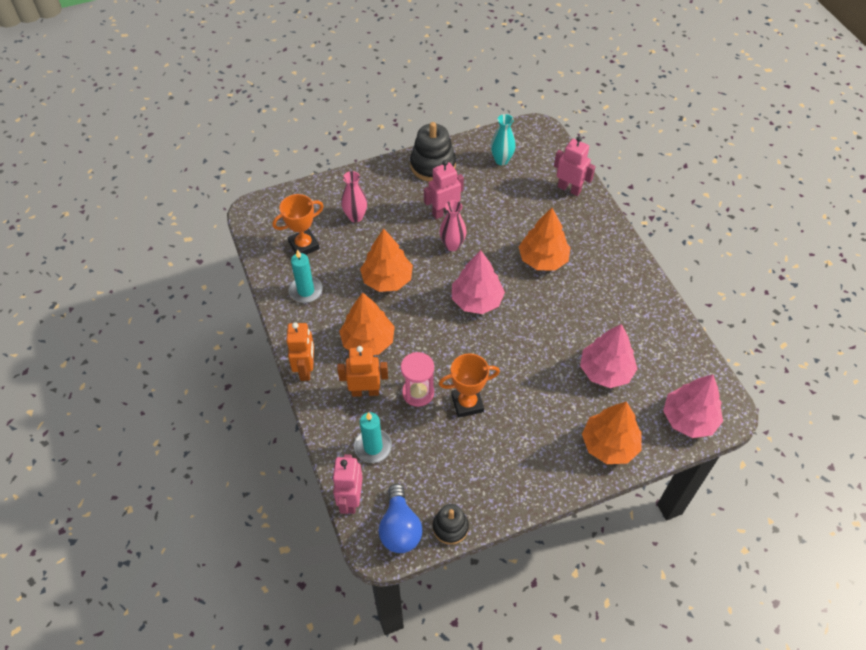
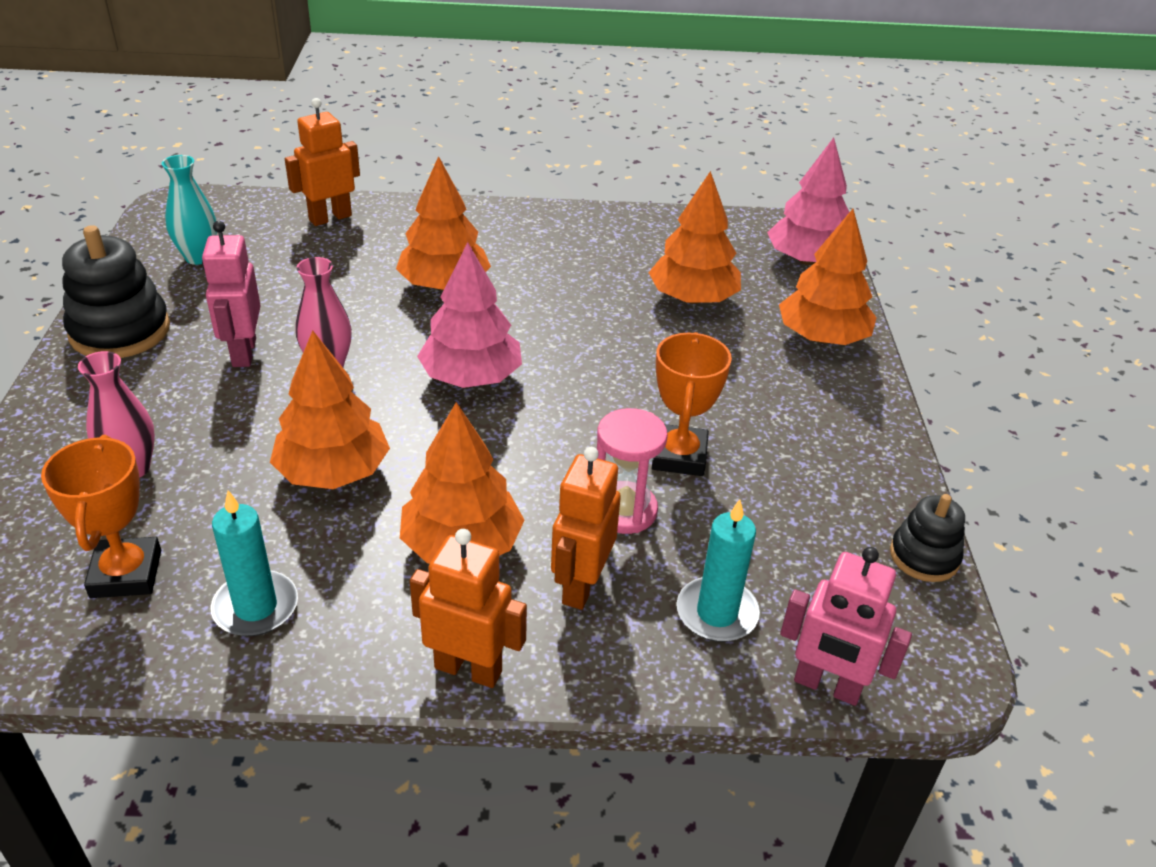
camera: 70 degrees left, 15 degrees down
blue light bulb [379,484,422,553] -> none
pink robot [554,136,596,196] -> orange robot [285,98,360,226]
pink tree [580,324,637,388] -> orange tree [649,171,741,304]

